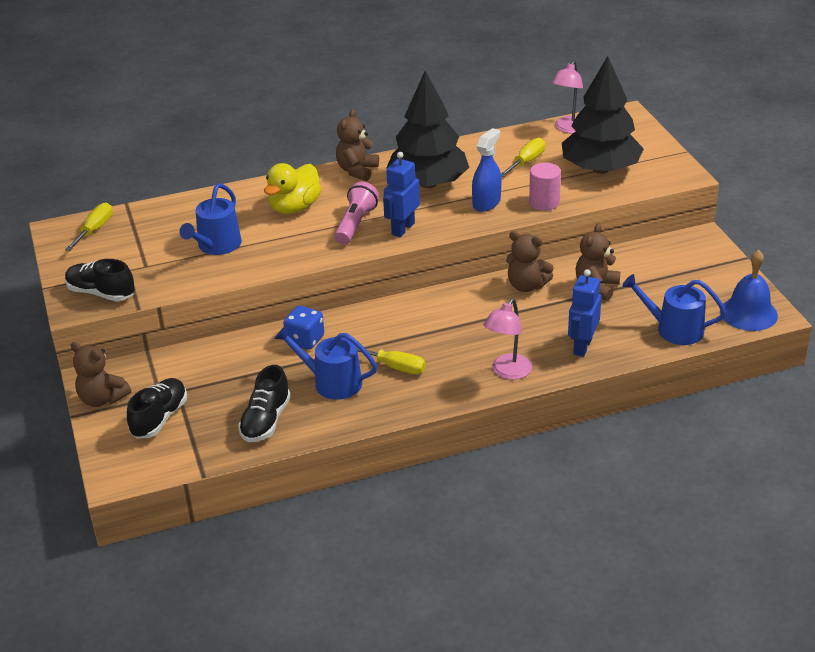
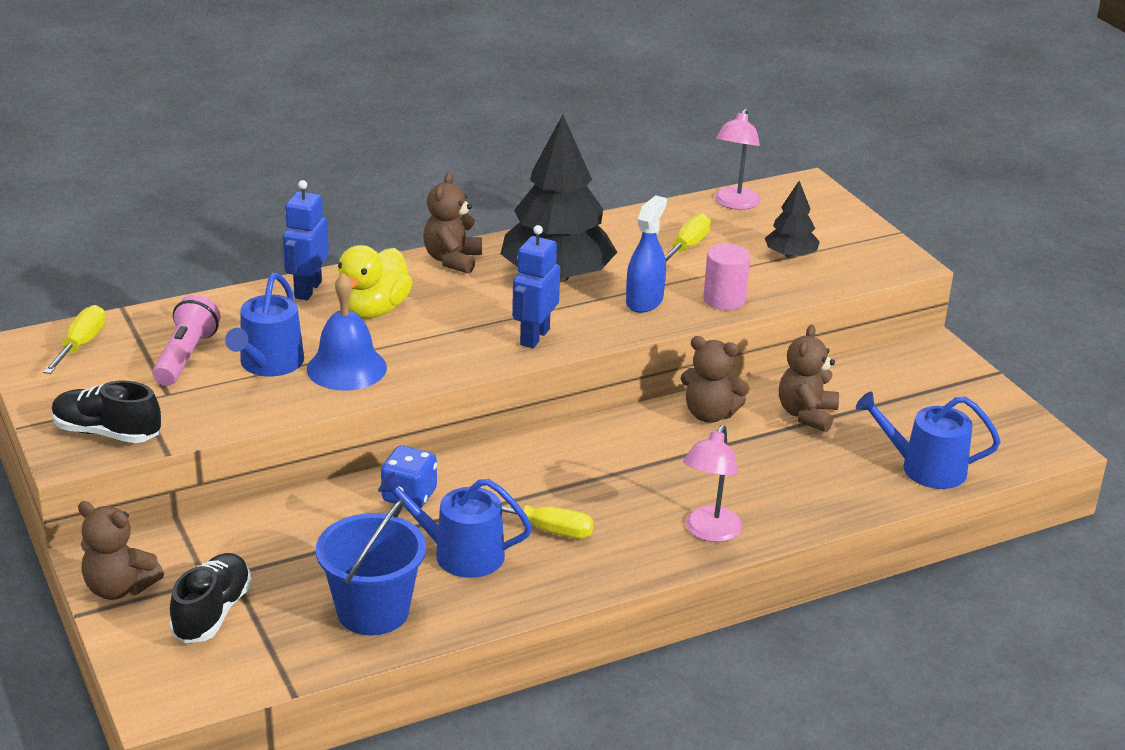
camera: 10 degrees left, 5 degrees down
black shoe [238,365,291,442] -> blue bucket [316,499,426,636]
pink flashlight [334,182,379,244] -> pink flashlight moved to [152,295,221,386]
black tree [562,56,644,174] -> black tree [765,181,820,259], size x0.49
blue robot [568,269,601,357] -> blue robot moved to [283,180,329,300]
blue bell [720,250,778,331] -> blue bell moved to [307,273,387,391]

